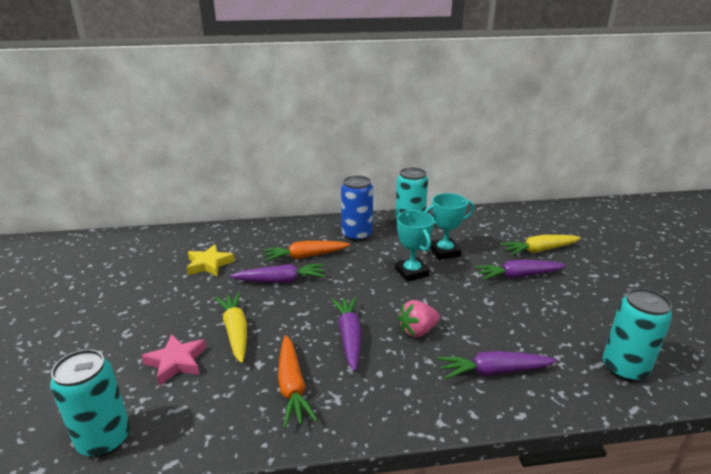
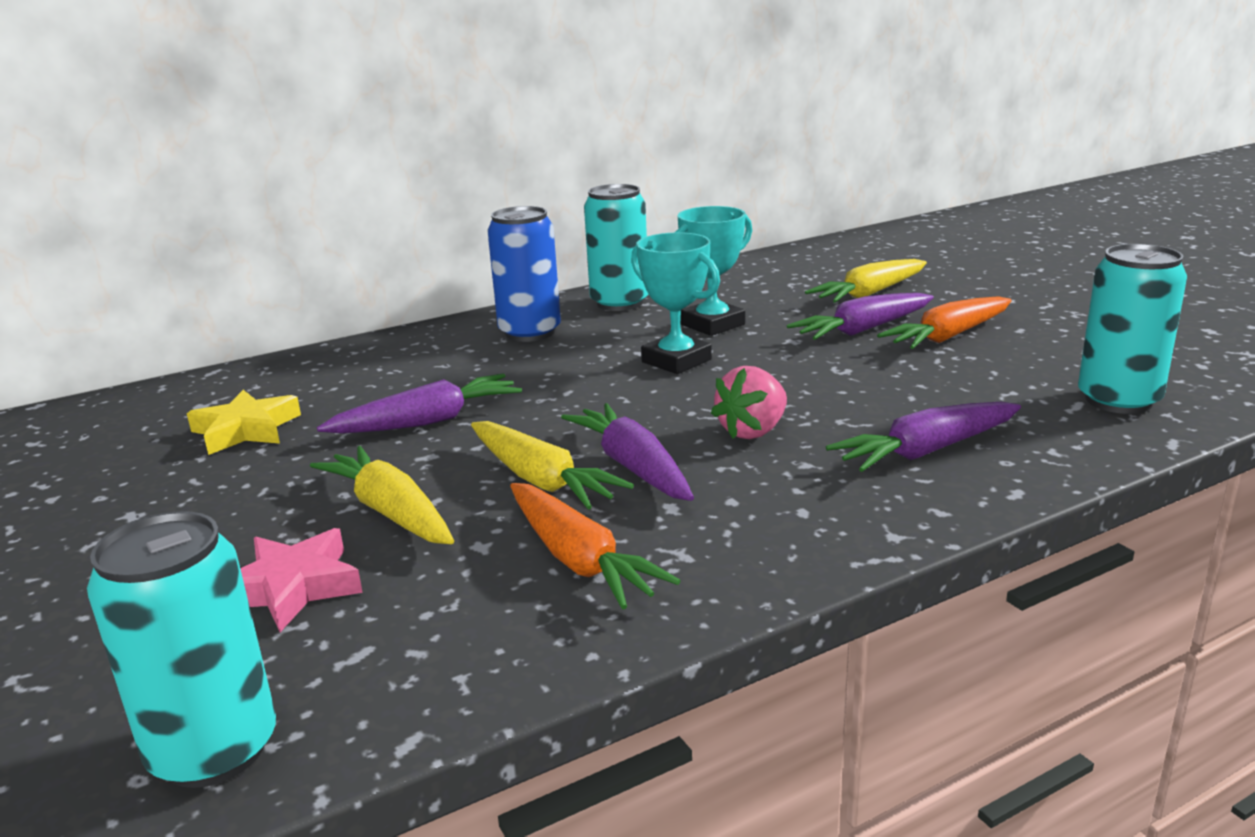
camera: 20 degrees left, 5 degrees down
orange carrot [263,241,350,262] -> orange carrot moved to [877,296,1012,349]
none -> yellow carrot [471,421,634,510]

